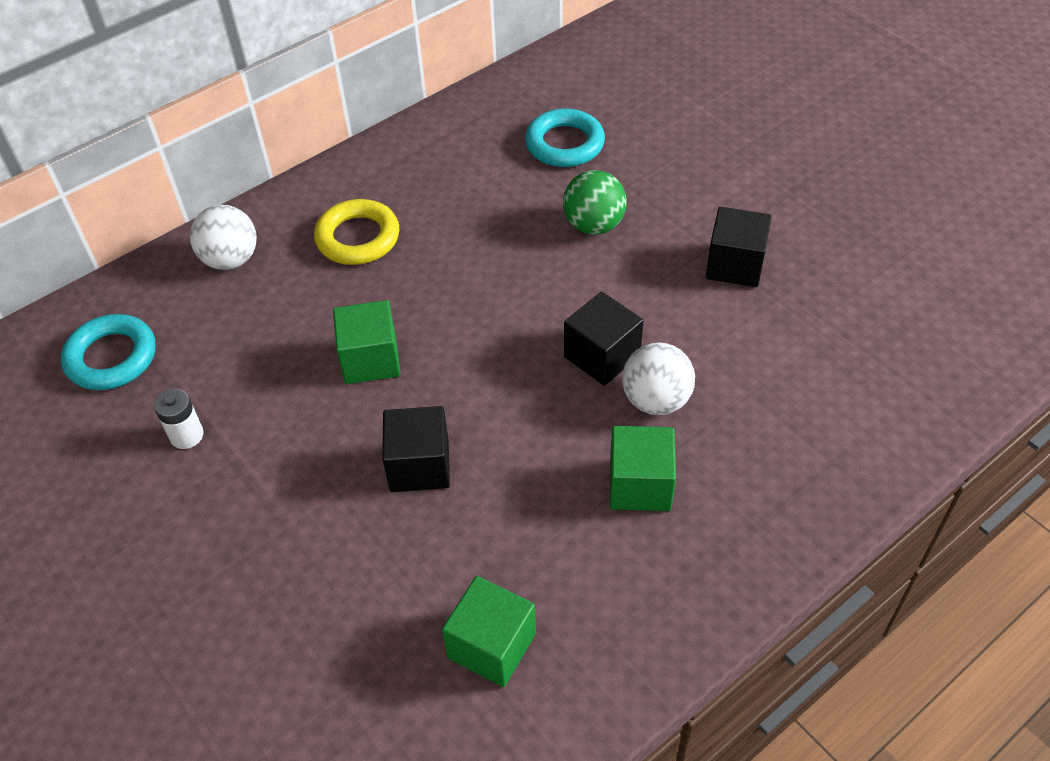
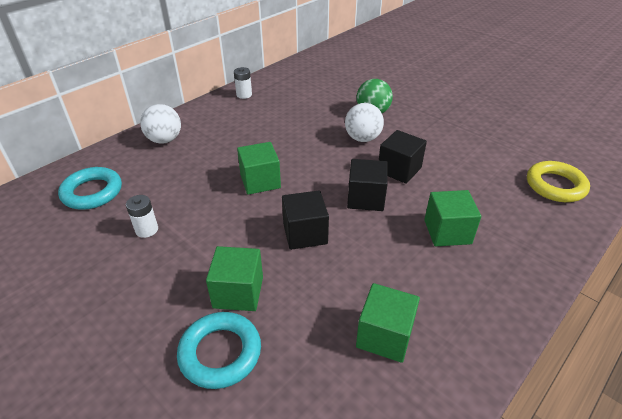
camera: 10 degrees left, 10 degrees down
yellow ring [314,199,399,265] -> yellow ring moved to [527,161,590,202]
turquoise ring [525,108,605,167] -> turquoise ring moved to [177,312,261,389]
white ball [622,342,695,415] -> white ball moved to [345,103,384,142]
black cube [706,207,772,287] -> black cube moved to [347,159,388,211]
none -> green cube [206,246,263,311]
none -> white battery [234,67,252,99]

